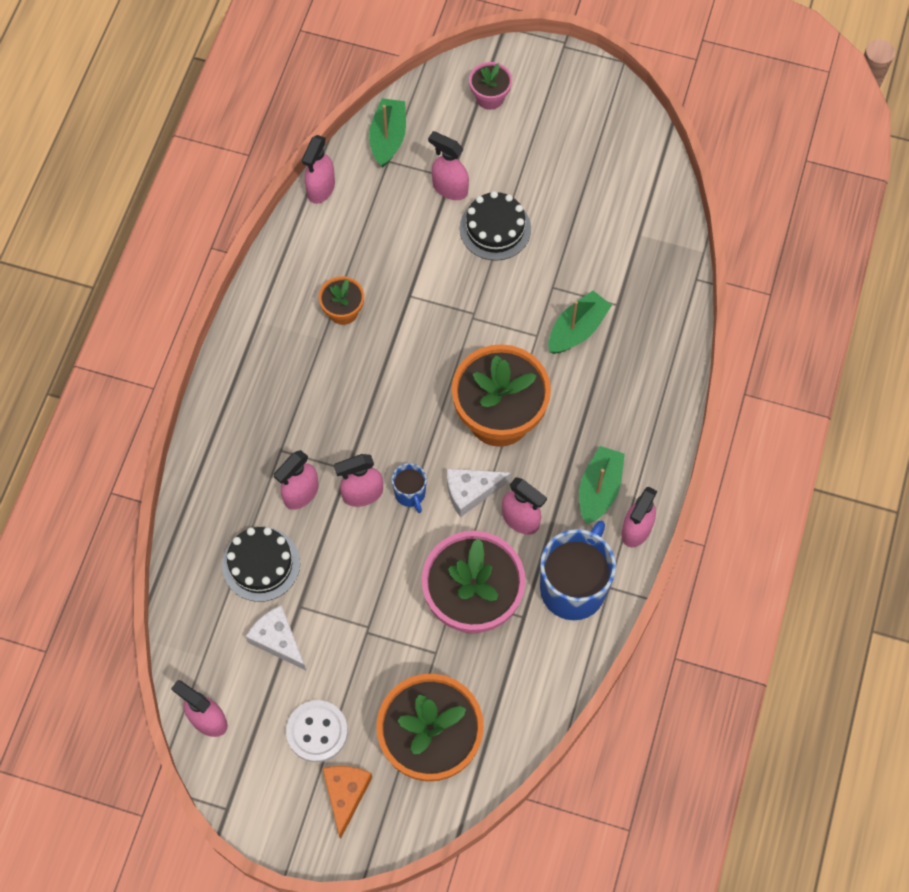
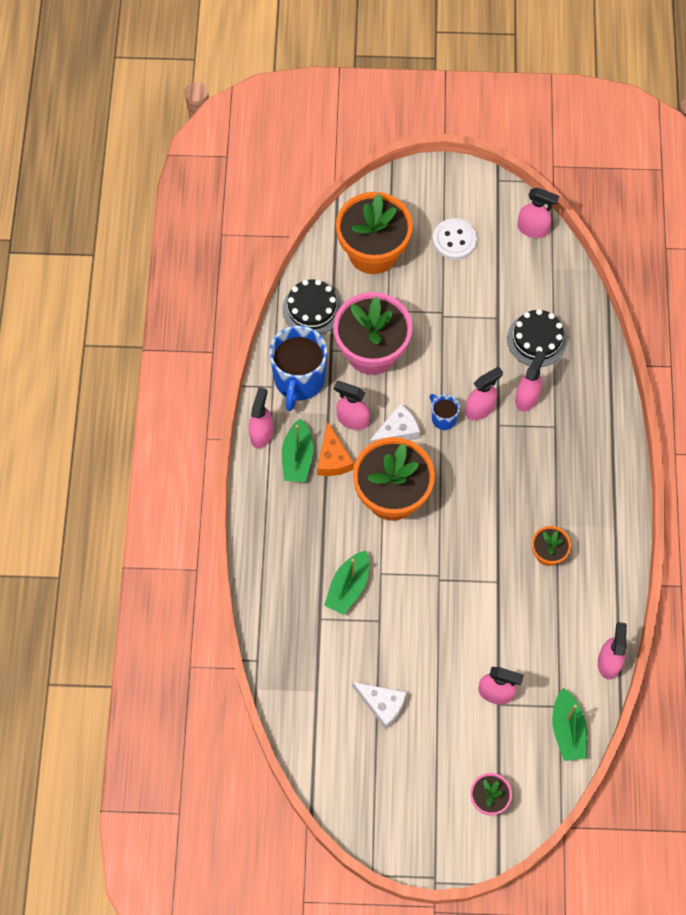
camera: 165 degrees right, 0 degrees up
white cheese [245,605,306,670] -> white cheese moved to [352,682,406,729]
orange cheese [322,766,372,839] -> orange cheese moved to [317,422,354,476]
black cake [460,191,531,261] -> black cake moved to [282,279,342,335]

